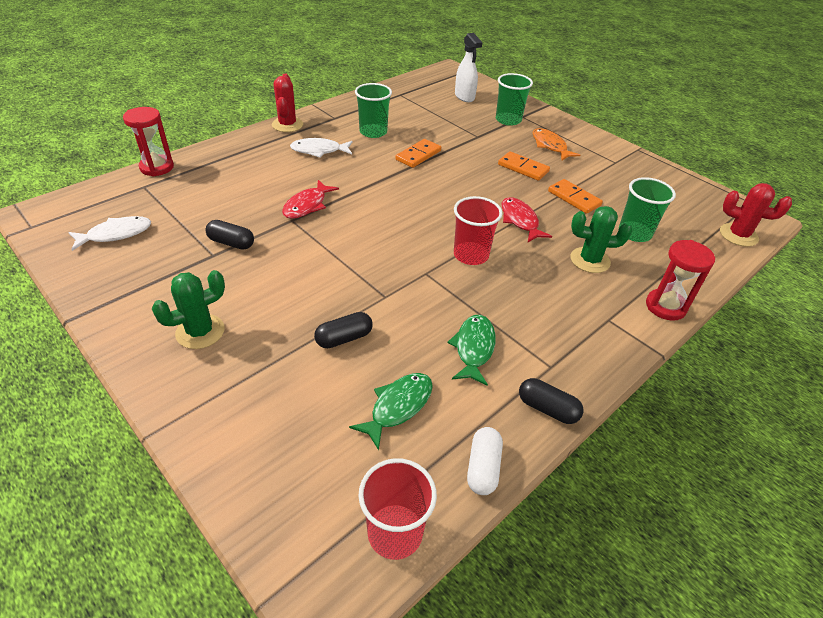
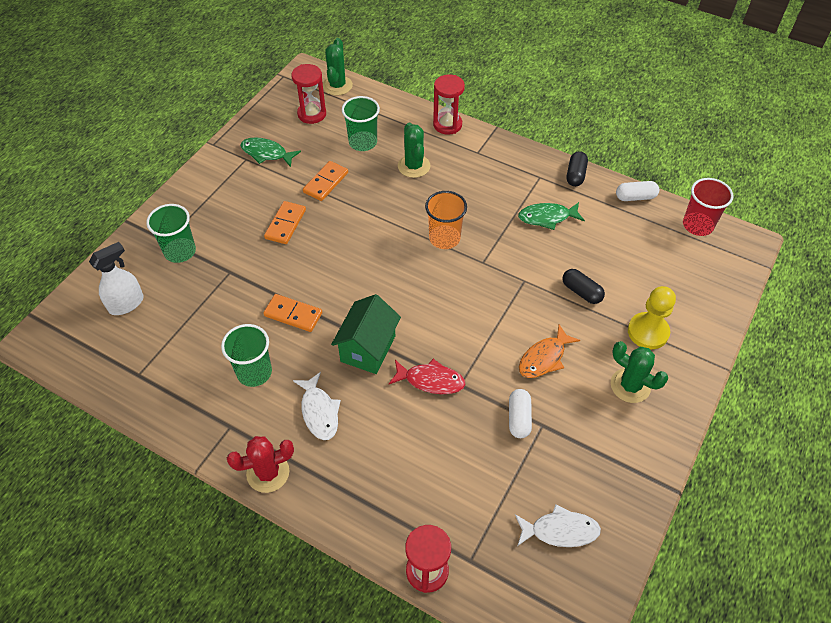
camera: 105 degrees left, 10 degrees up
white fish [68,216,151,251] -> white fish turned 135 degrees clockwise [515,504,601,547]
black capsule [205,220,254,250] -> white capsule [509,389,532,438]
green fish [349,373,433,450] -> green fish moved to [240,137,301,167]
red cup [454,196,502,265] -> orange cup [425,191,467,249]
red fish [502,197,552,242] -> none
orange fish [532,128,580,160] -> orange fish moved to [519,325,580,378]
red cactus [720,183,792,247] -> green cactus [323,38,353,95]
none -> red hourglass [292,64,326,124]
none -> green house [331,294,401,374]
none -> yellow pawn [628,286,676,349]

